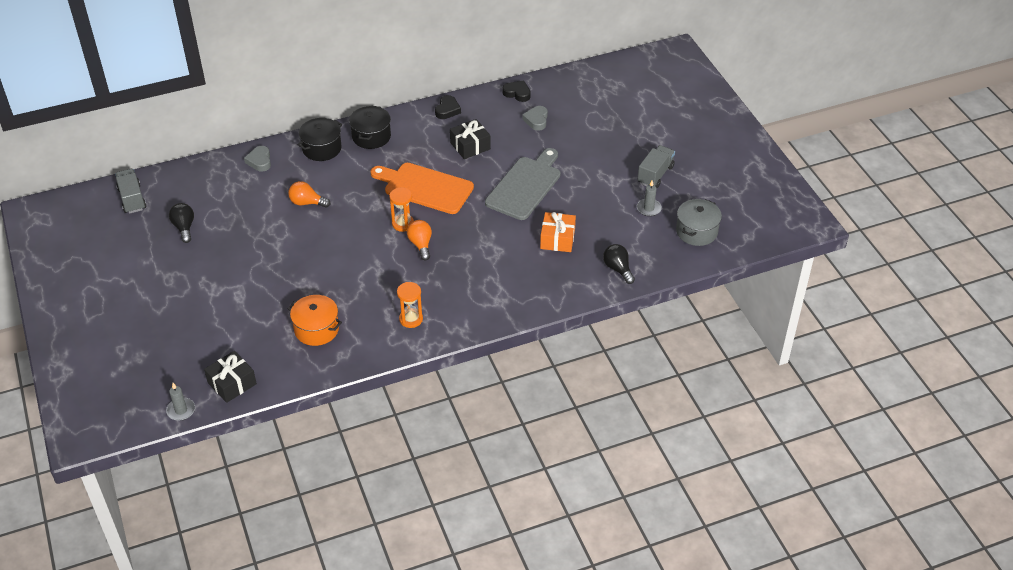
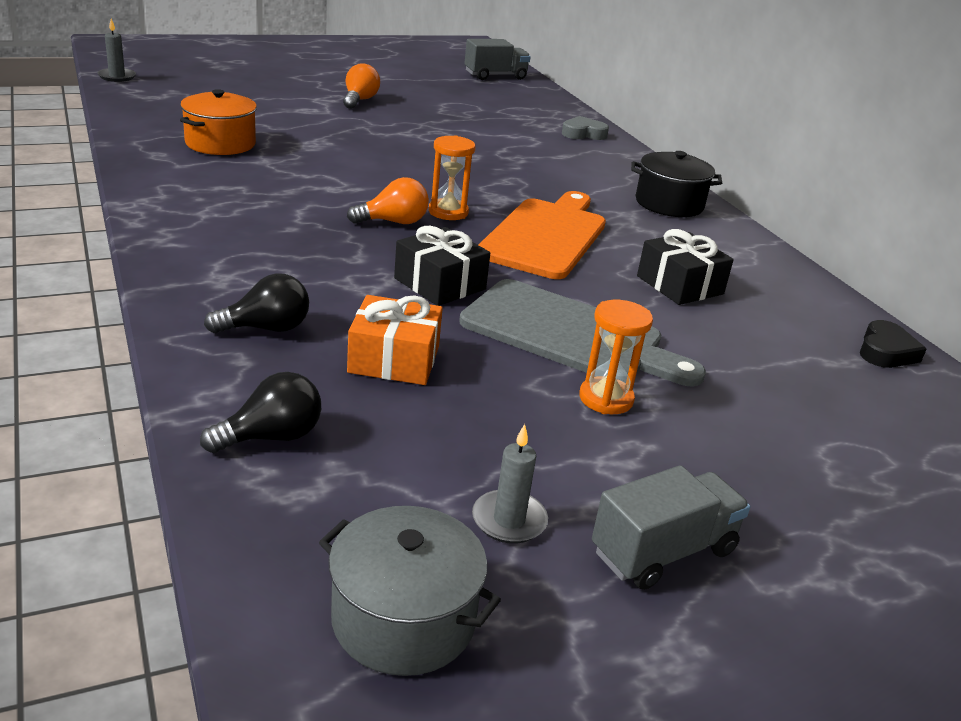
camera: 85 degrees right, 15 degrees down
black light bulb [169,203,194,243] -> black light bulb moved to [204,273,309,333]
black gift [204,351,257,403] -> black gift moved to [394,226,490,306]
orange light bulb [288,181,330,208] -> orange light bulb moved to [343,63,380,109]
black pot [297,118,342,161] -> none
orange hourglass [397,282,423,328] -> orange hourglass moved to [579,300,653,414]
black heart [435,95,461,119] -> none
grey heart [522,106,548,131] -> none
grey truck [637,145,675,188] -> grey truck turned 60 degrees counterclockwise [592,465,750,590]

